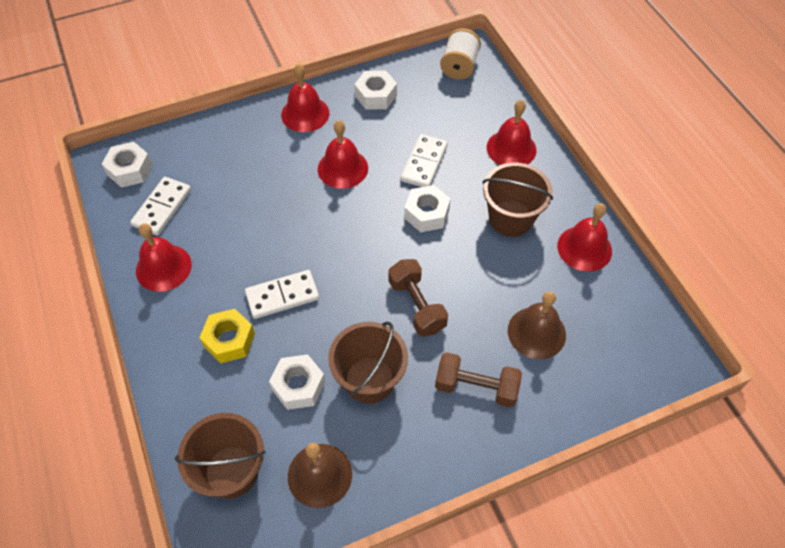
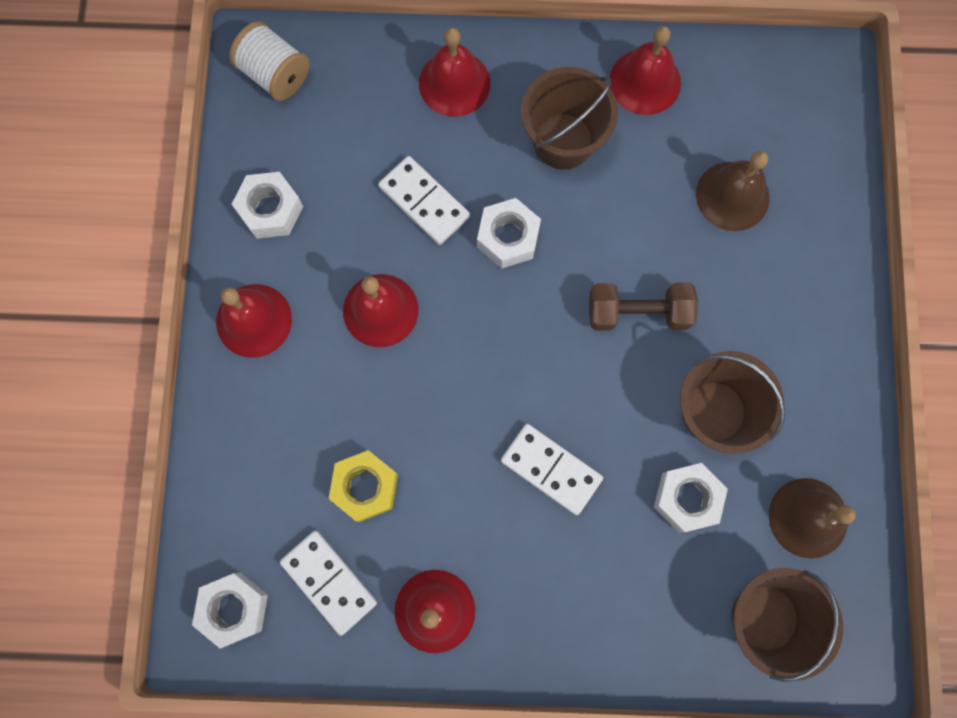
camera: 65 degrees left, 20 degrees up
yellow nut [199,309,255,363] -> yellow nut moved to [329,450,398,522]
white domino [245,270,319,319] -> white domino turned 60 degrees counterclockwise [501,424,603,515]
brown dumbbell [435,352,522,408] -> none

